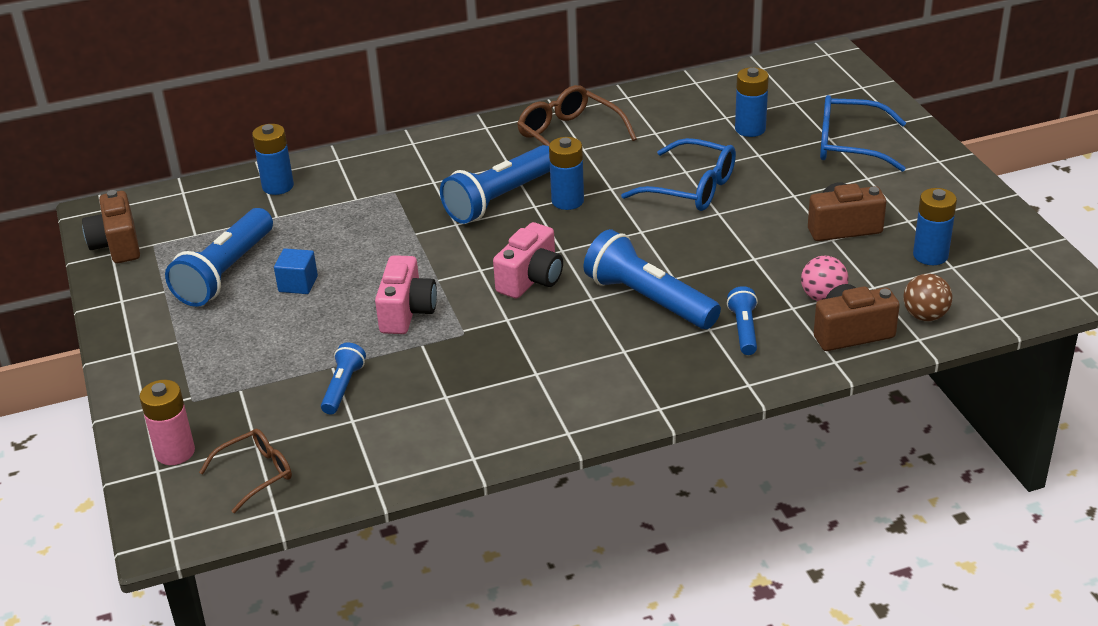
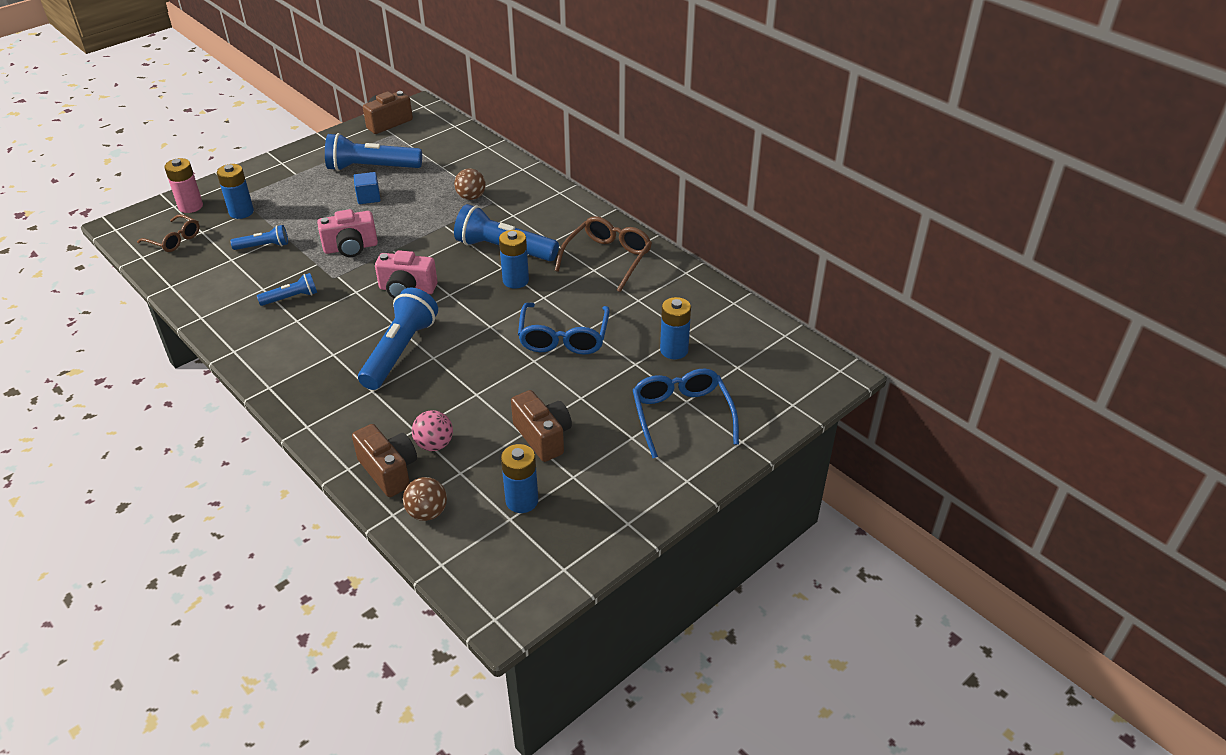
camera: 65 degrees right, 5 degrees up
blue battery [252,124,294,195] -> blue battery moved to [217,164,254,219]
blue flashlight [727,286,758,355] -> blue flashlight moved to [257,273,317,306]
none -> brown ball [454,169,486,200]

